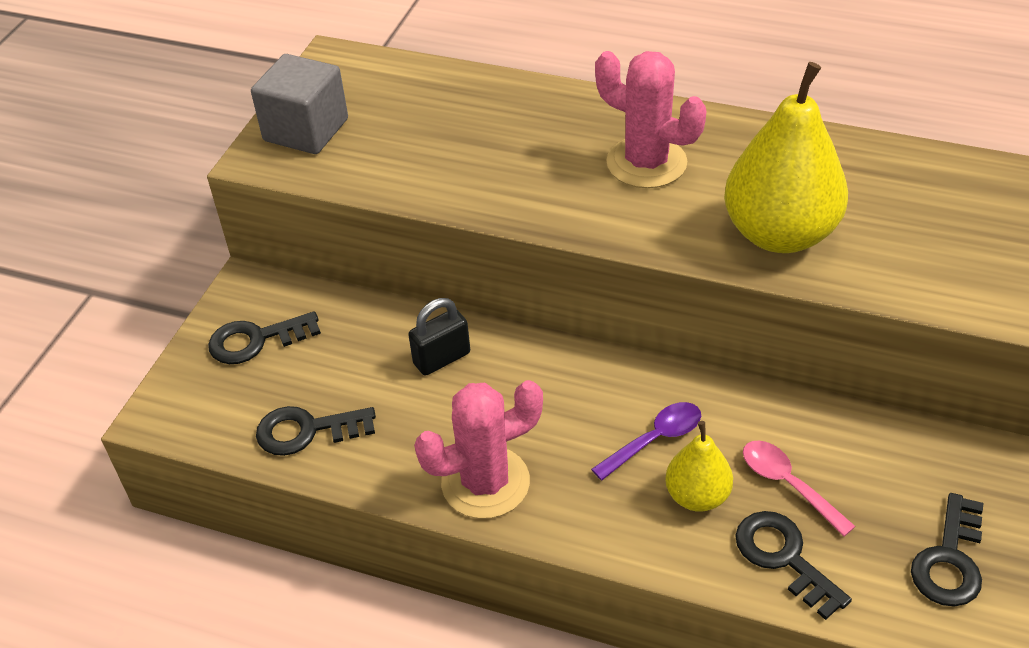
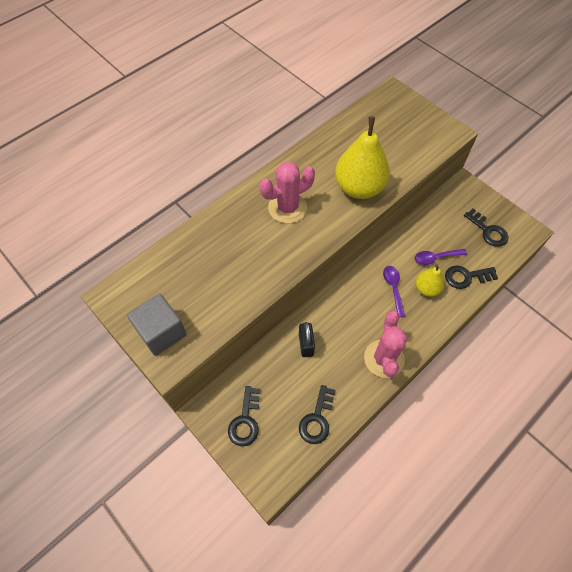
camera: 65 degrees left, 15 degrees up
pink spoon [743,441,856,537] -> purple spoon [415,249,467,265]

